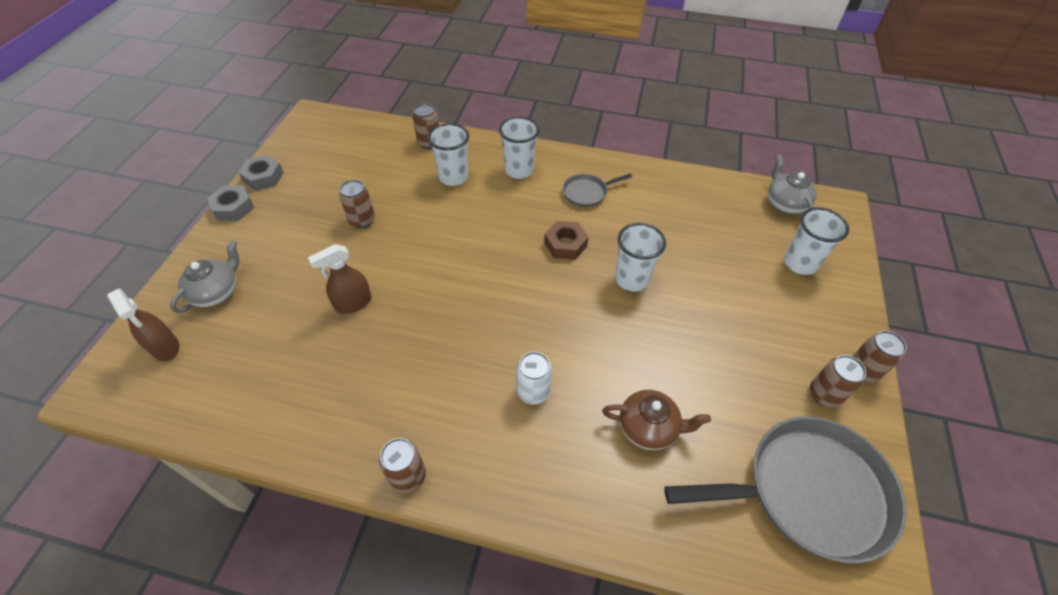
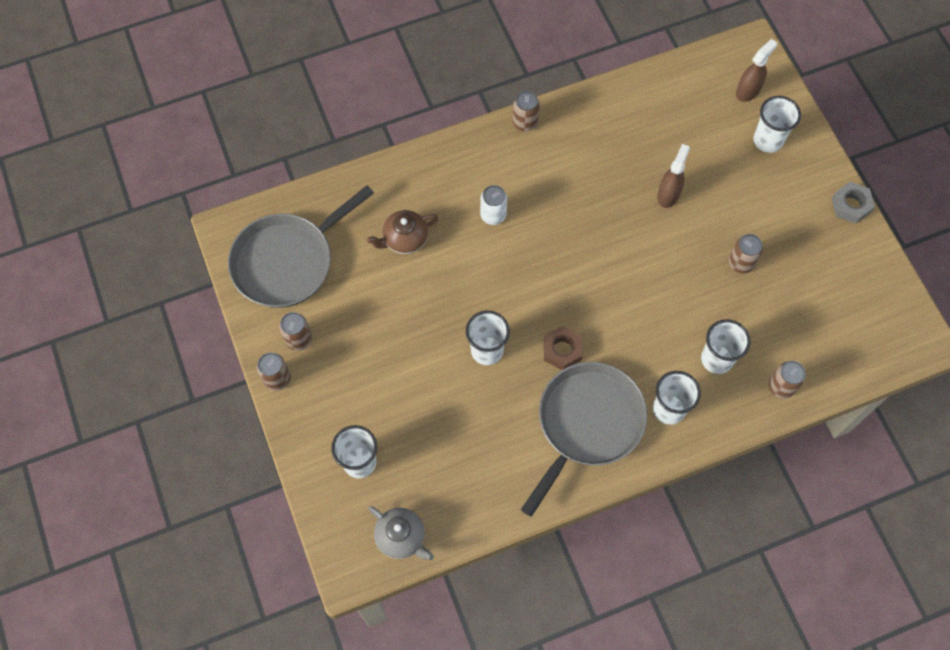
camera: 145 degrees right, 15 degrees up
brown spray bottle [107,288,179,361] -> brown spray bottle turned 120 degrees clockwise [736,39,777,102]
grey teapot [170,240,239,313] -> white cup [753,96,801,153]
grey nut [238,155,284,191] -> none
grey pan [563,173,632,207] -> grey pan [521,362,647,517], size x2.20

